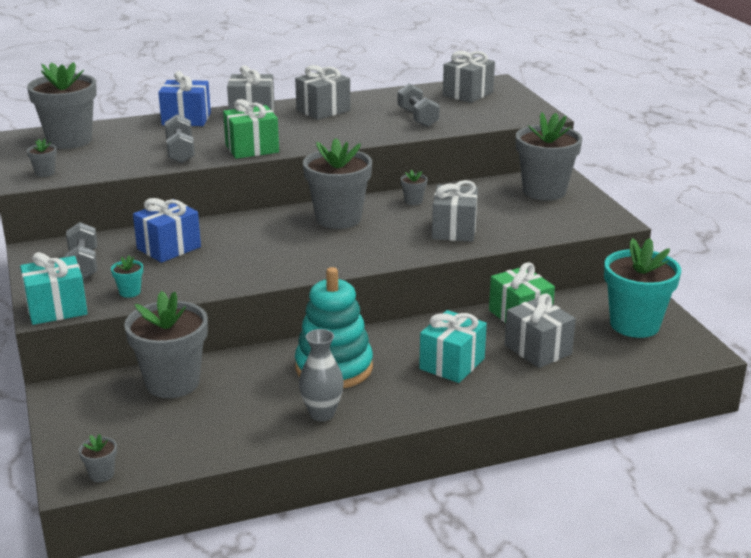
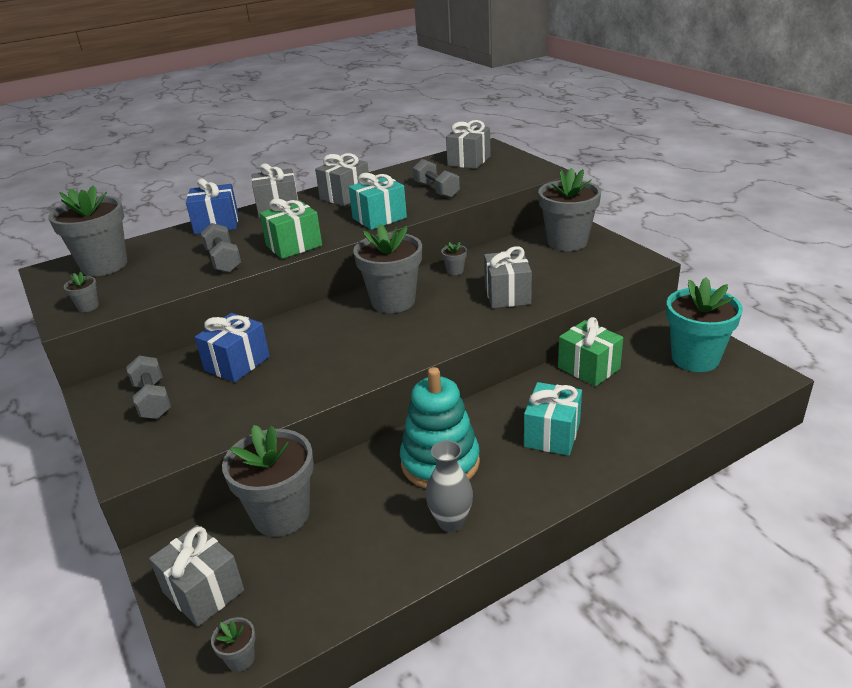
camera: 10 degrees left, 5 degrees up
turquoise gift [20,252,88,325] -> turquoise gift moved to [349,173,407,230]
turquoise flower pot [111,256,143,298] -> none
grey gift [504,293,576,368] -> grey gift moved to [149,525,244,627]

